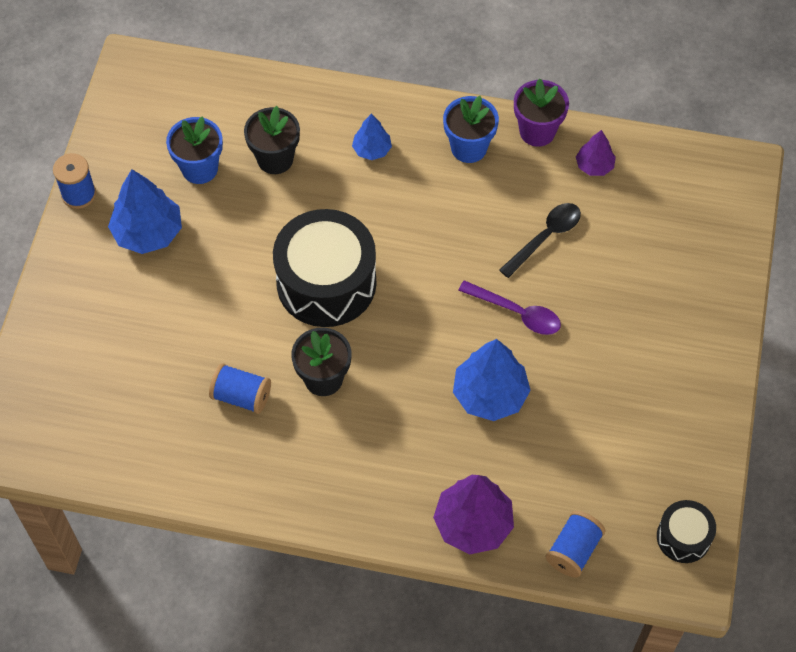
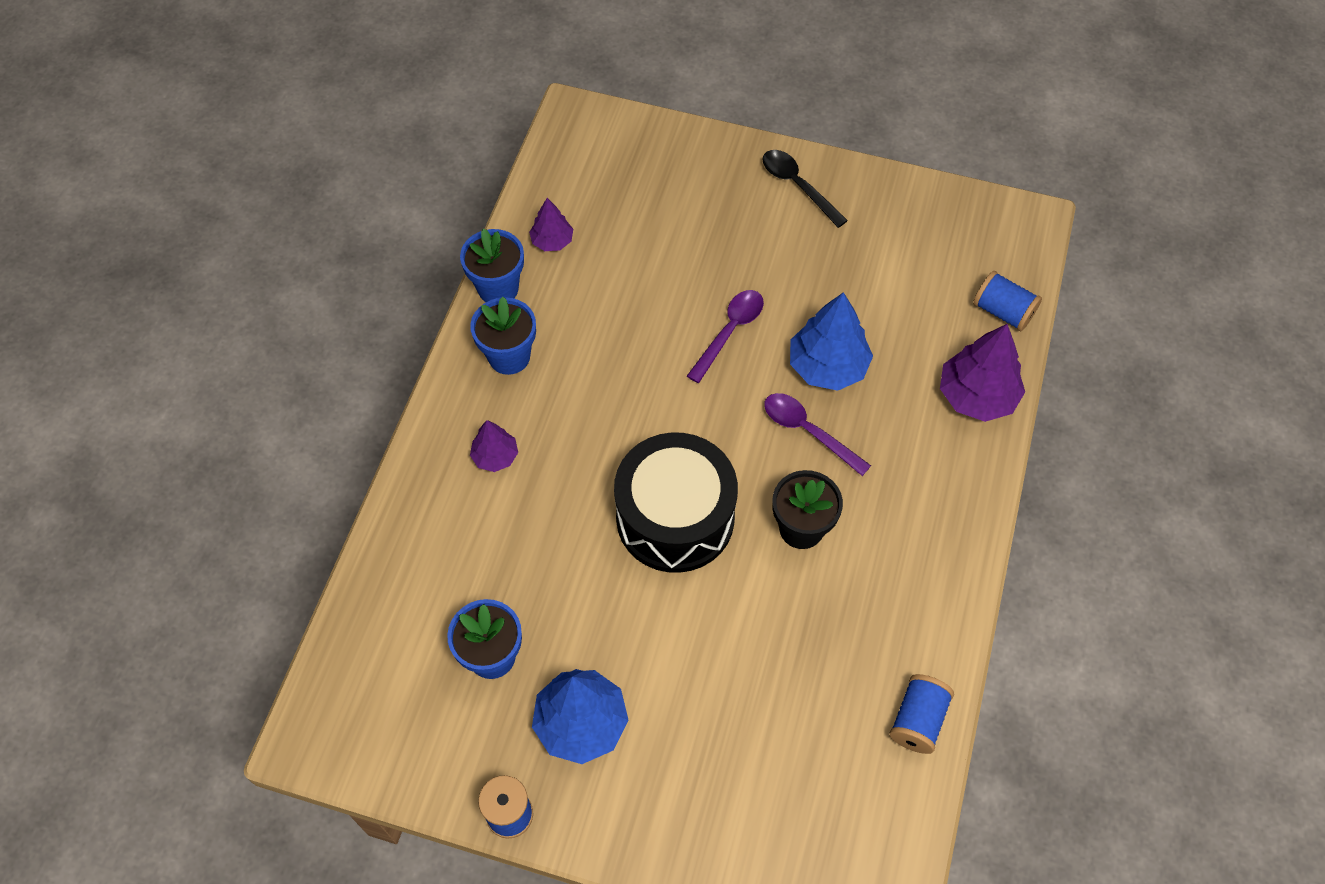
camera: 85 degrees left, 0 degrees up
blue spool [209,363,271,414] -> blue spool moved to [889,674,954,754]
black flower pot [244,106,300,174] -> none
blue tree [352,114,392,160] -> purple tree [470,420,518,472]
black spoon [499,203,581,278] -> black spoon moved to [763,150,848,228]
purple flower pot [514,78,569,147] -> blue flower pot [460,228,524,302]
black drum [657,500,716,563] -> none
none -> purple spoon [764,393,871,476]

